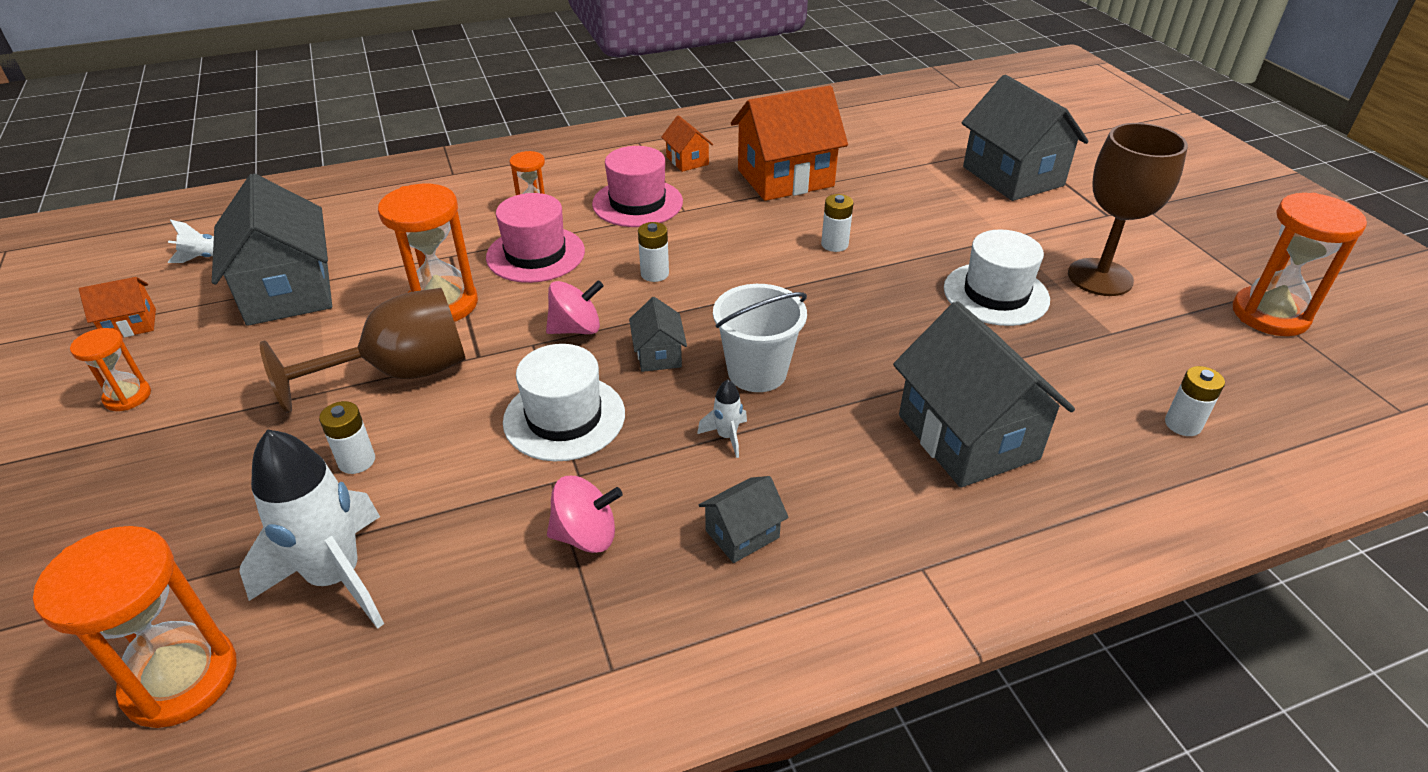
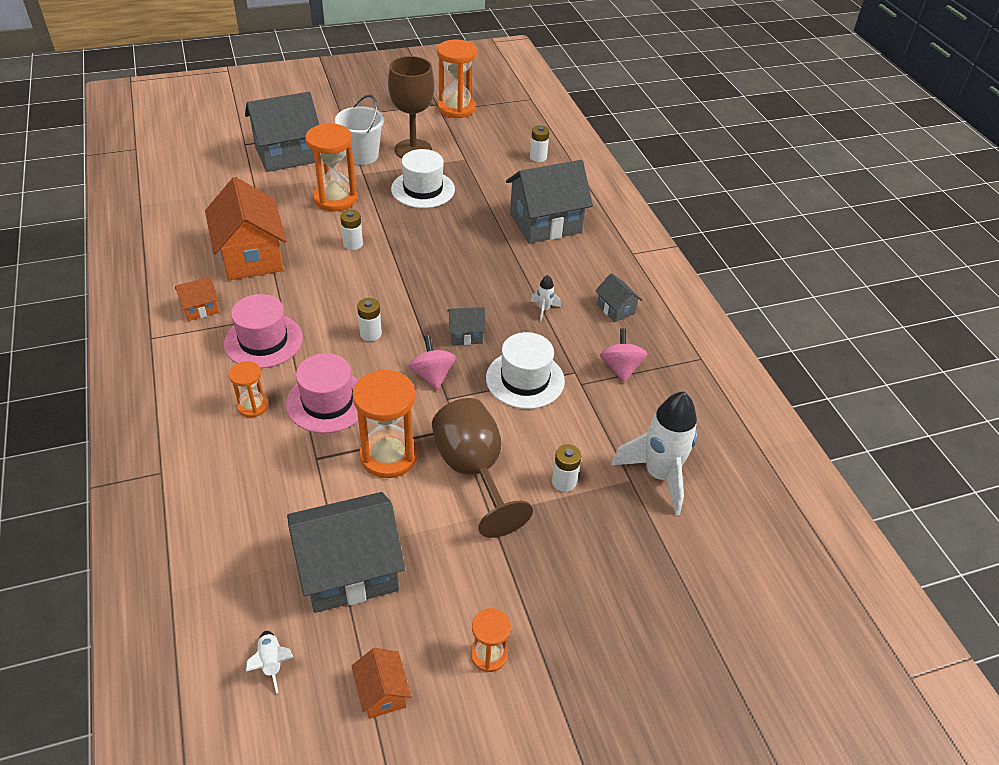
camera: 90 degrees left, 5 degrees up
orange hourglass [33,526,236,728] -> orange hourglass moved to [305,124,357,211]
white bucket [713,284,807,392] -> white bucket moved to [335,95,384,165]

